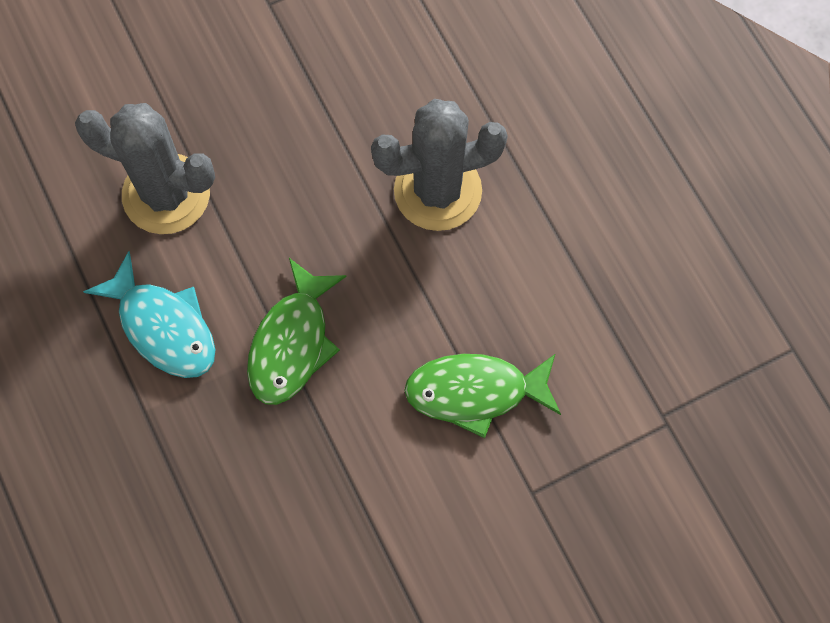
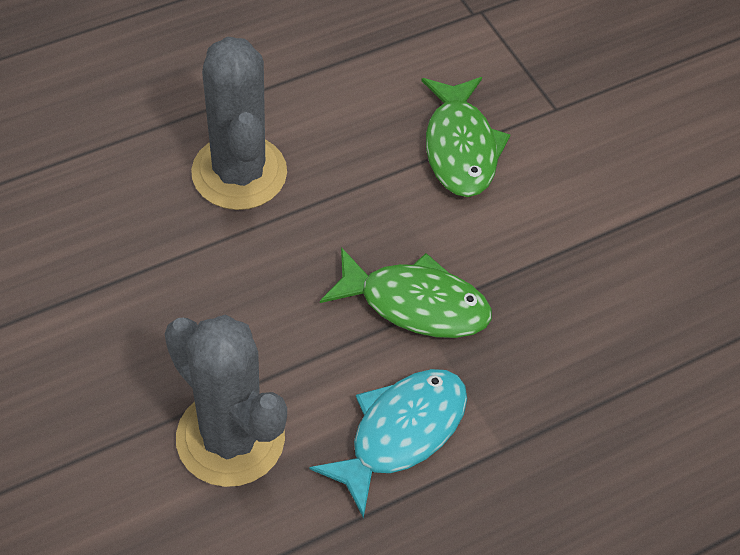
camera: 95 degrees left, 15 degrees down
grey cactus [75,103,215,234] -> grey cactus turned 60 degrees counterclockwise [165,315,287,487]

